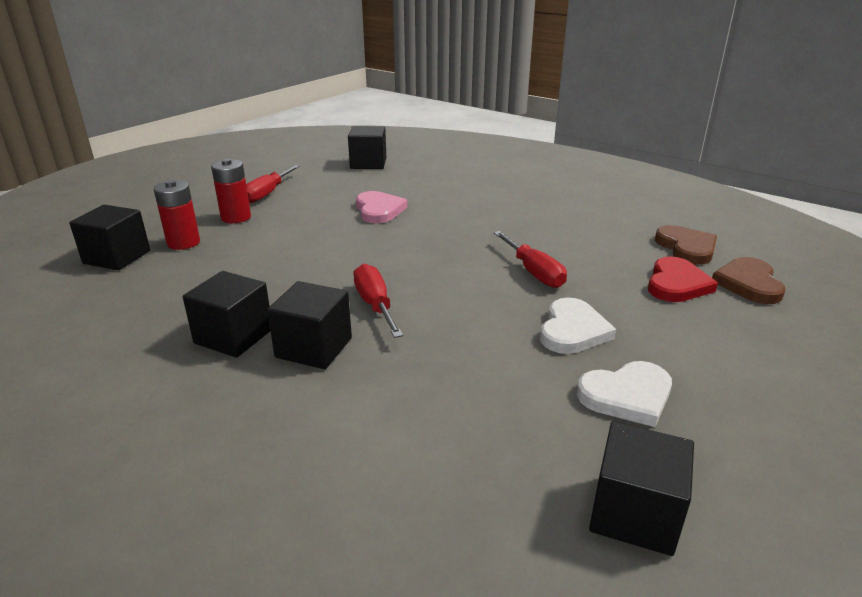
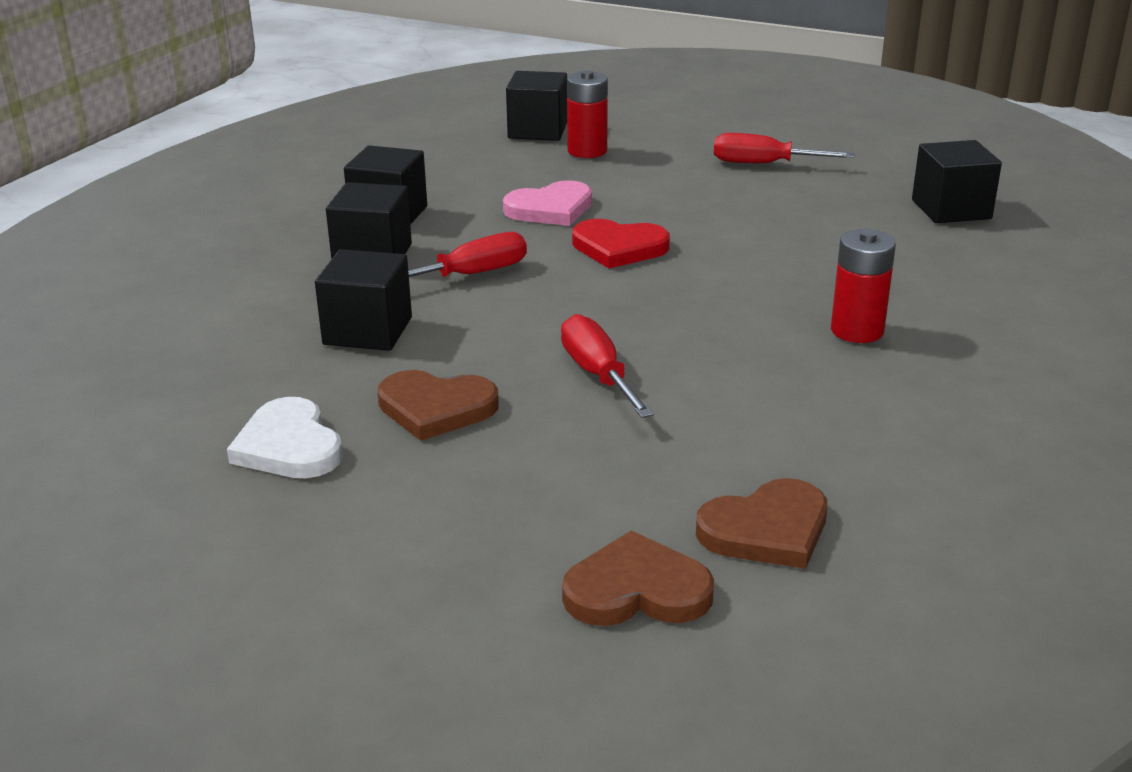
camera: 80 degrees right, 0 degrees up
red battery [211,159,251,223] -> red battery moved to [831,229,896,343]
pink heart [356,191,408,223] -> pink heart moved to [503,180,592,226]
red screwdriver [494,231,567,288] -> red screwdriver turned 105 degrees clockwise [561,314,654,418]
white heart [540,298,616,354] -> brown heart [377,370,499,441]
black cube [589,421,694,556] -> black cube moved to [315,249,412,351]
red heart [648,257,718,302] -> red heart moved to [572,219,670,268]

